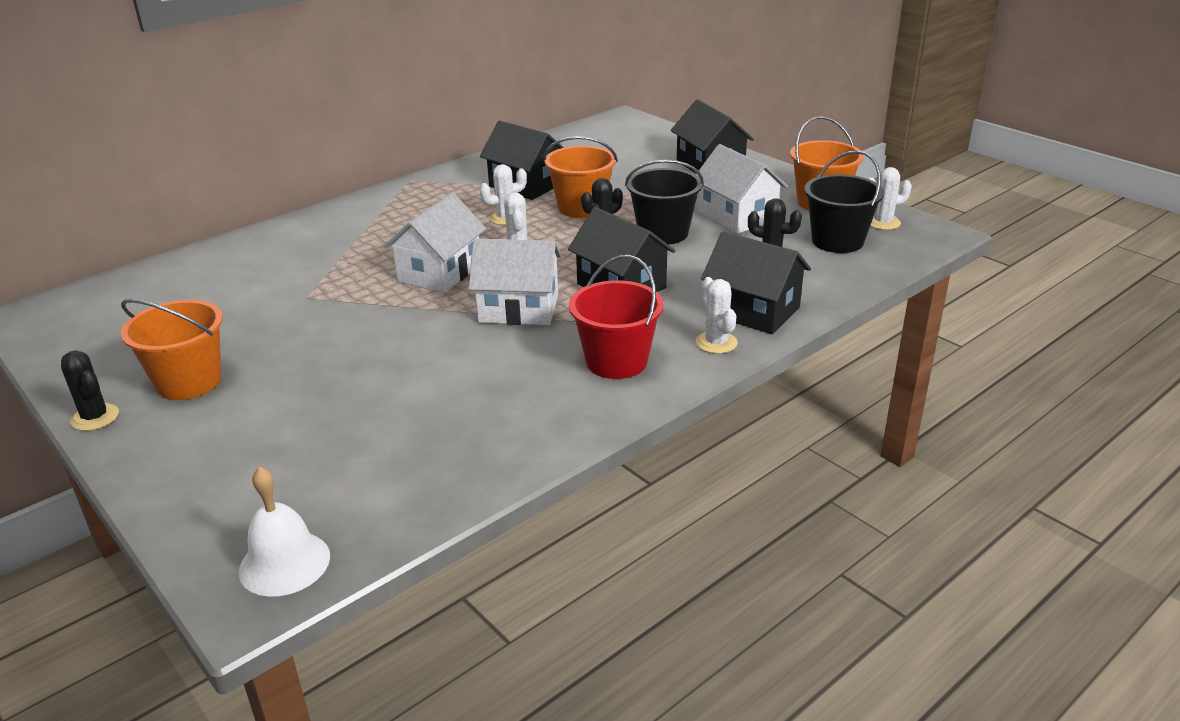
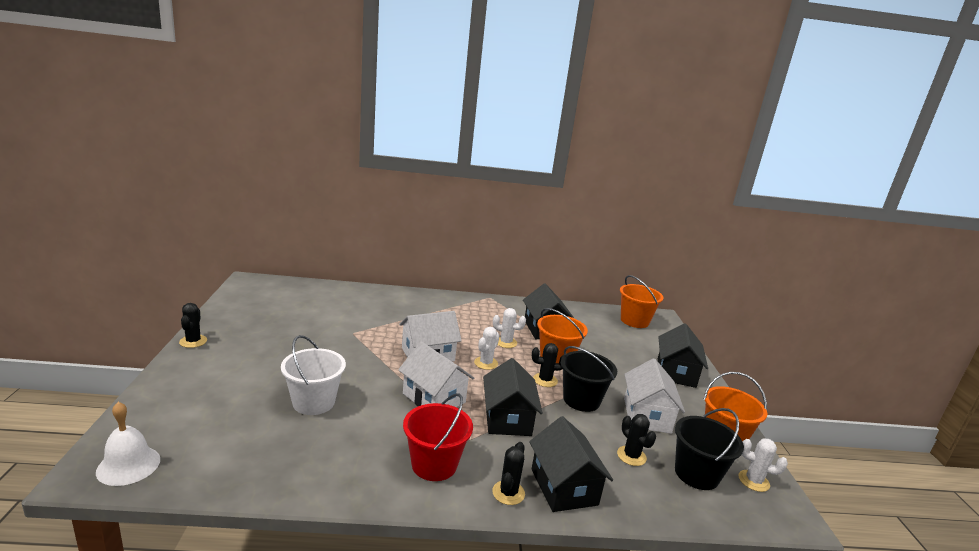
camera: 35 degrees right, 10 degrees down
orange bucket [121,299,223,400] -> orange bucket moved to [620,275,663,328]
white cactus [696,277,738,354] -> black cactus [492,442,525,505]
none -> white bucket [281,335,346,415]

